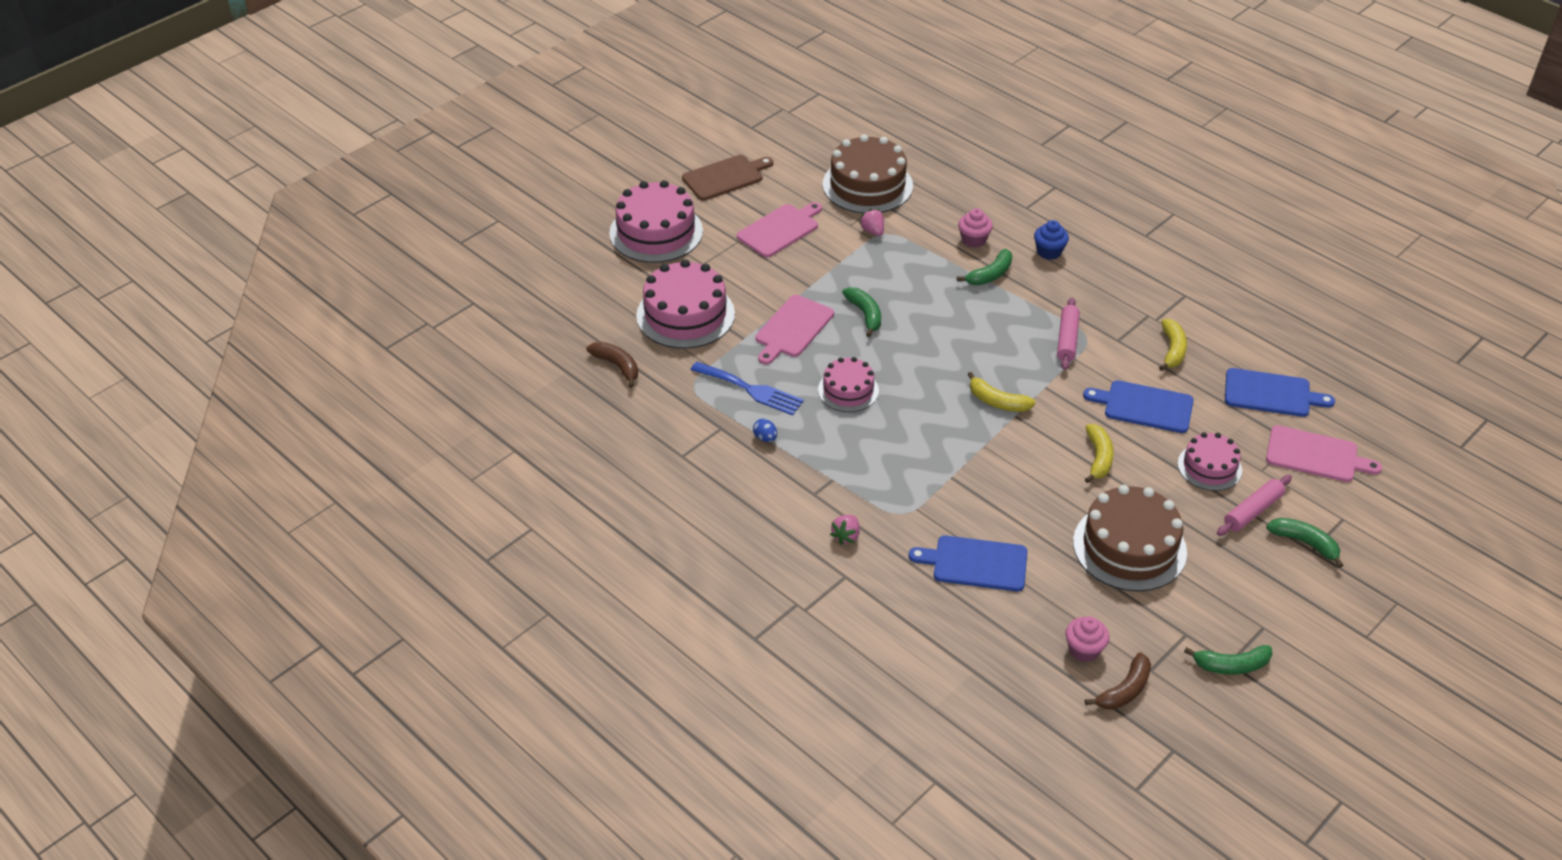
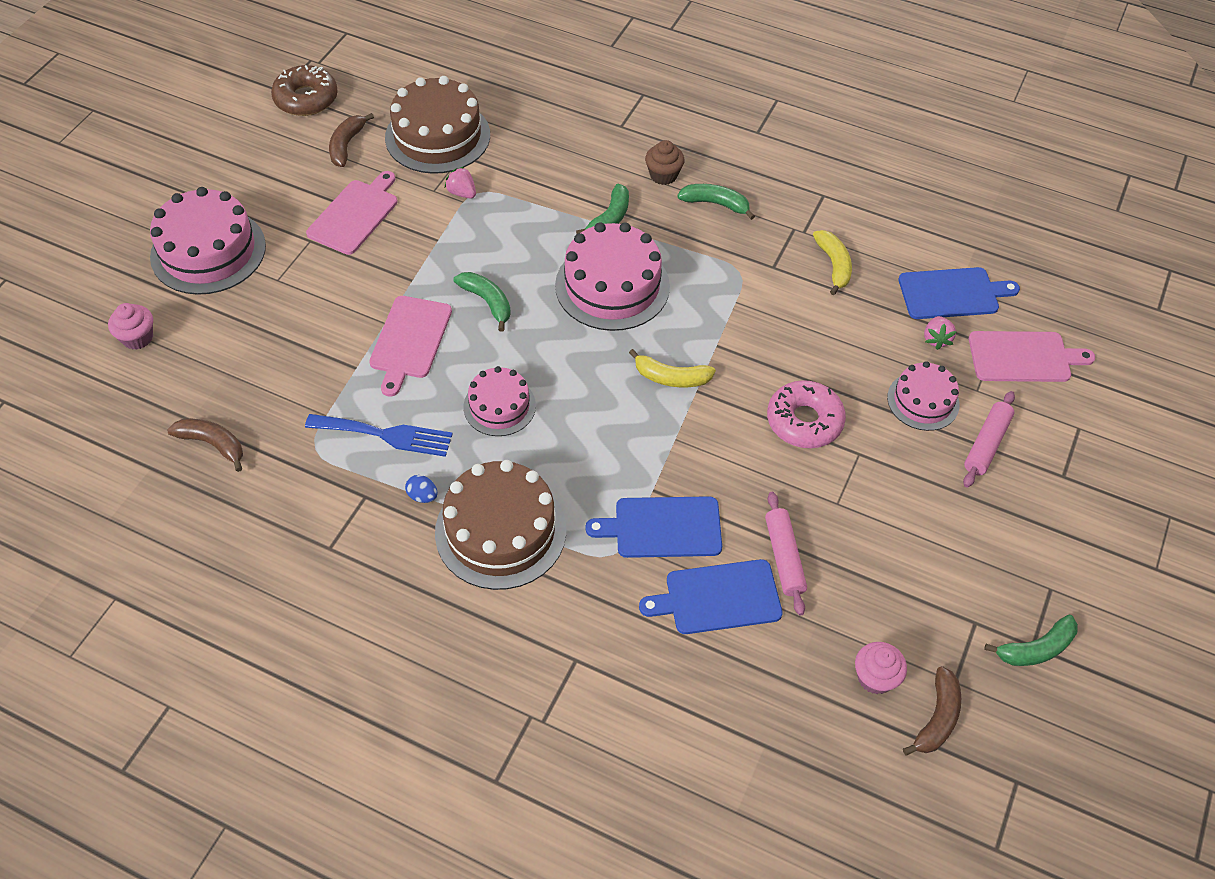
camera: 20 degrees left, 10 degrees up
pink cake [636,259,735,349] -> pink cake moved to [555,222,670,331]
brown cutting board [682,155,773,201] -> none
pink strawberry [830,515,860,545] -> pink strawberry moved to [924,316,957,350]
pink cupcake [958,208,993,248] -> pink cupcake moved to [108,303,153,350]
blue cupcake [1034,220,1069,260] -> brown cupcake [645,140,685,185]
pink rolling pin [1057,298,1080,370] -> pink rolling pin moved to [765,492,807,615]
brown cake [1073,485,1187,592] -> brown cake moved to [435,460,566,590]
blue cutting board [1083,380,1194,433] -> blue cutting board moved to [585,496,722,558]
yellow banana [1085,424,1114,483] -> pink donut [767,380,846,448]
green banana [1266,518,1344,568] -> green banana moved to [677,184,755,220]
none -> brown donut [271,65,338,116]
none -> brown banana [329,113,374,167]

